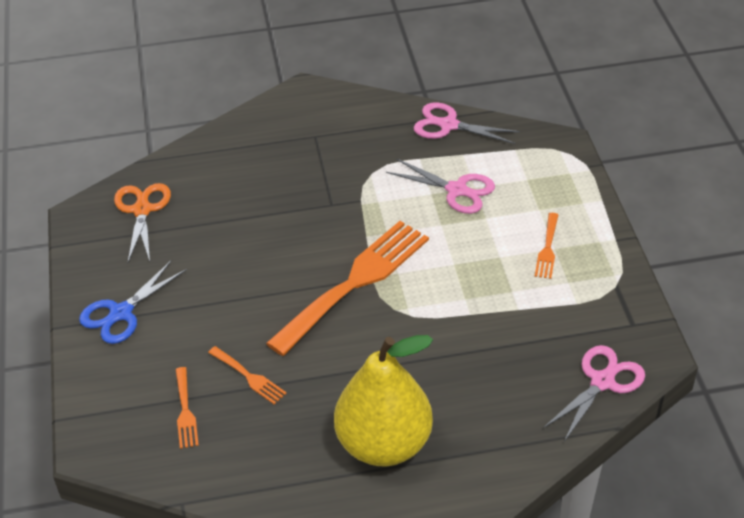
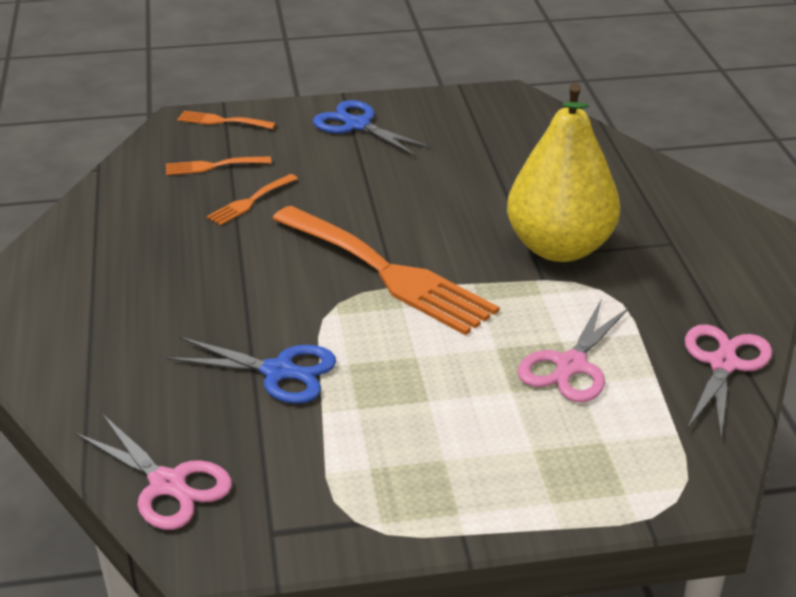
camera: 90 degrees right, 10 degrees down
orange scissors [114,183,171,262] -> none
yellow pear [334,335,433,466] -> yellow pear moved to [507,82,620,262]
orange fork [535,213,558,279] -> orange fork moved to [177,111,276,129]
none -> blue scissors [166,337,336,404]

